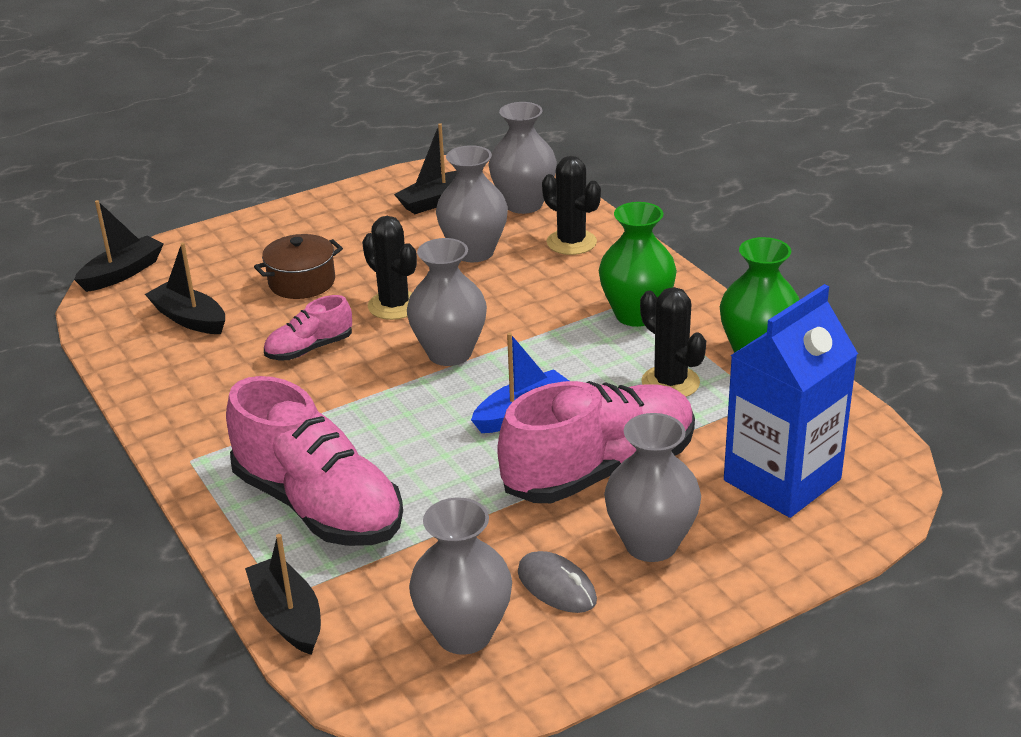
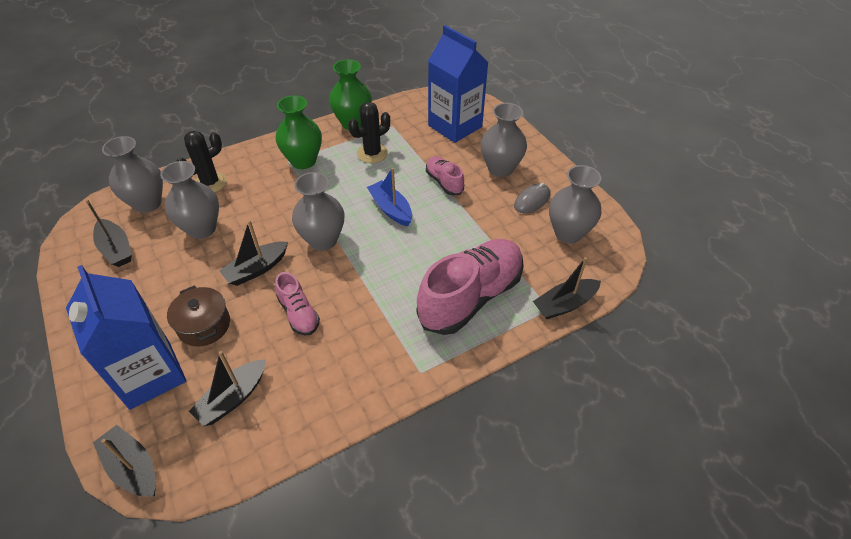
camera: 90 degrees left, 15 degrees up
black cactus [362,216,417,320] -> black boat [219,220,288,286]
pink shoe [497,381,695,503] -> pink shoe [426,156,464,195], size x0.49
none -> blue carton [66,265,186,410]

